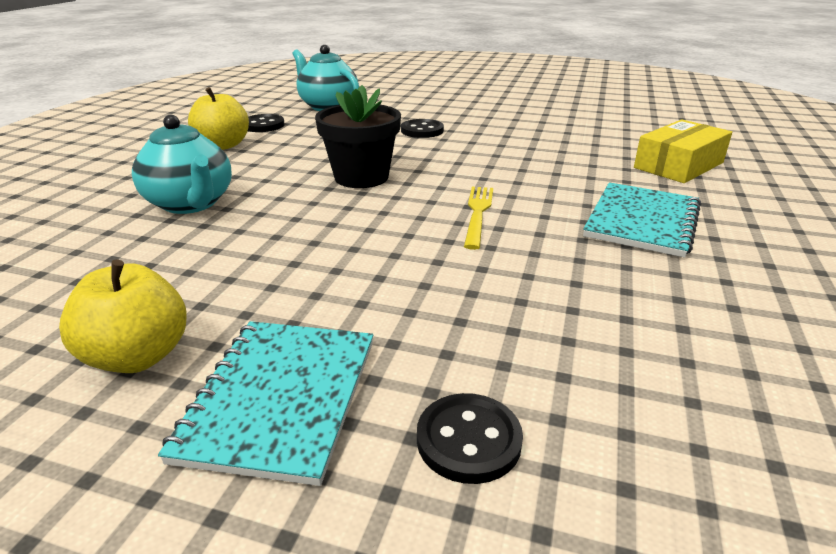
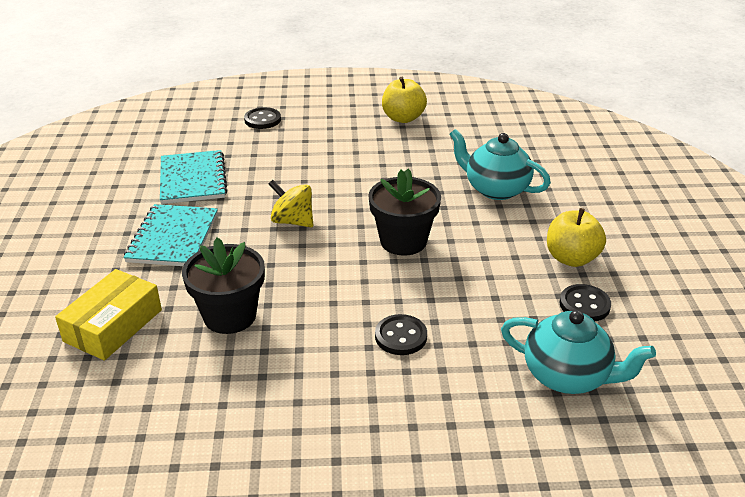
camera: 160 degrees right, 5 degrees up
turquoise notebook [158,321,374,486] -> turquoise notebook moved to [160,150,227,204]
yellow fork [464,187,493,250] -> yellow spinning top [269,180,313,227]
none -> black flower pot [182,238,265,334]

